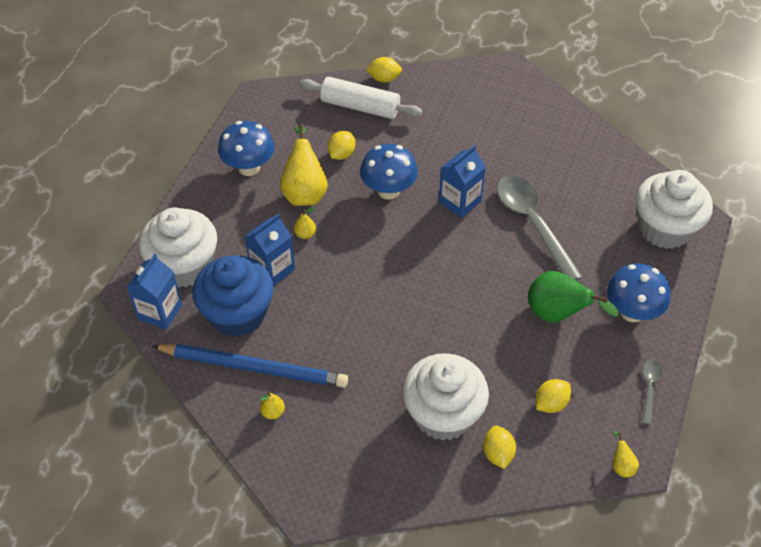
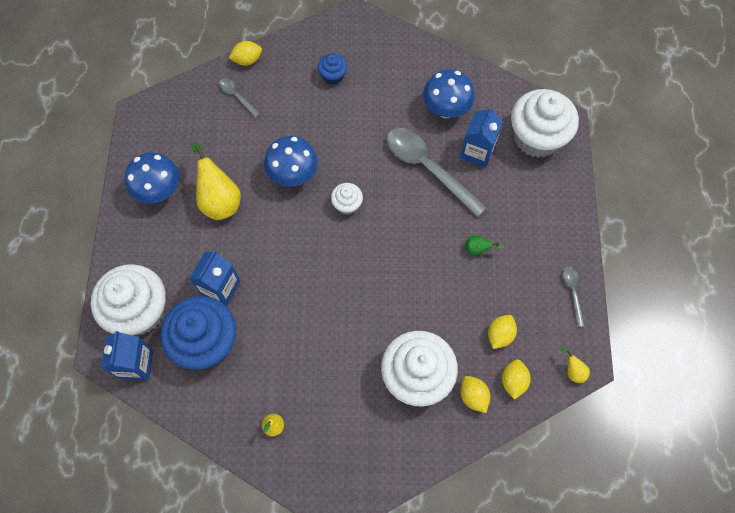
camera: 20 degrees left, 15 degrees up
blue pencil [152,344,348,388] -> none
yellow pear [294,207,316,239] -> none
white rolling pin [299,77,423,119] -> grey spoon [219,78,260,118]
yellow lemon [328,131,356,160] -> yellow lemon moved to [502,359,531,400]
blue carton [439,145,486,218] -> blue carton moved to [460,106,503,168]
green pear [528,271,619,322] -> green pear [465,235,504,255], size x0.46
blue mushroom [607,263,671,322] -> blue mushroom moved to [423,69,475,118]
none -> blue cupcake [318,54,347,85]
none -> white cupcake [331,183,363,215]

